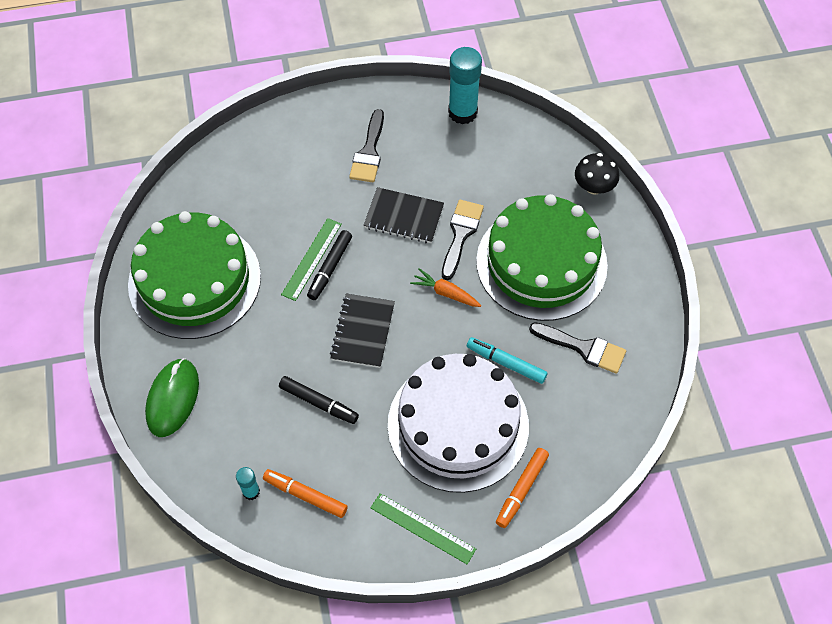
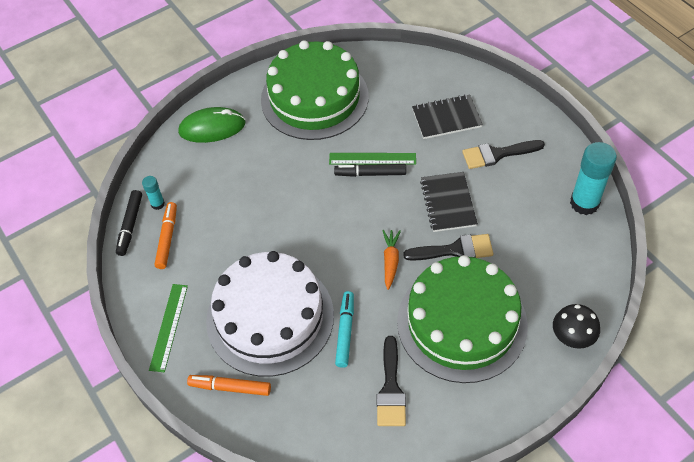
camera: 70 degrees right, 5 degrees down
black marker [279,376,359,424] -> black marker moved to [116,190,142,256]
black notebook [330,294,395,368] -> black notebook moved to [412,94,483,139]

